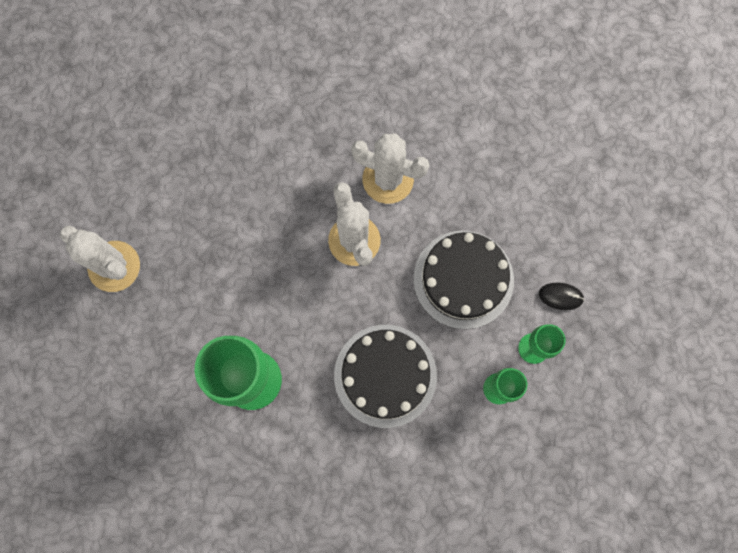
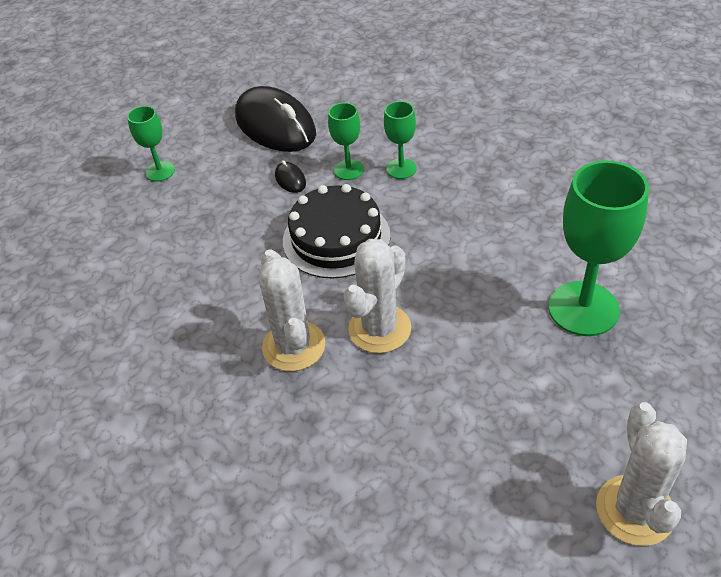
camera: 125 degrees left, 30 degrees down
black cake [334,325,437,428] -> none
none -> green goblet [127,106,175,182]
none -> black mouse [235,86,316,152]

